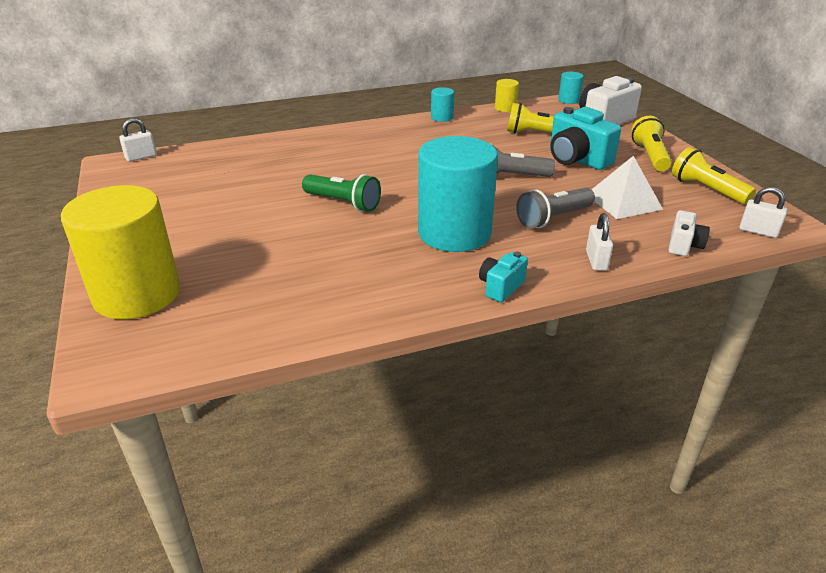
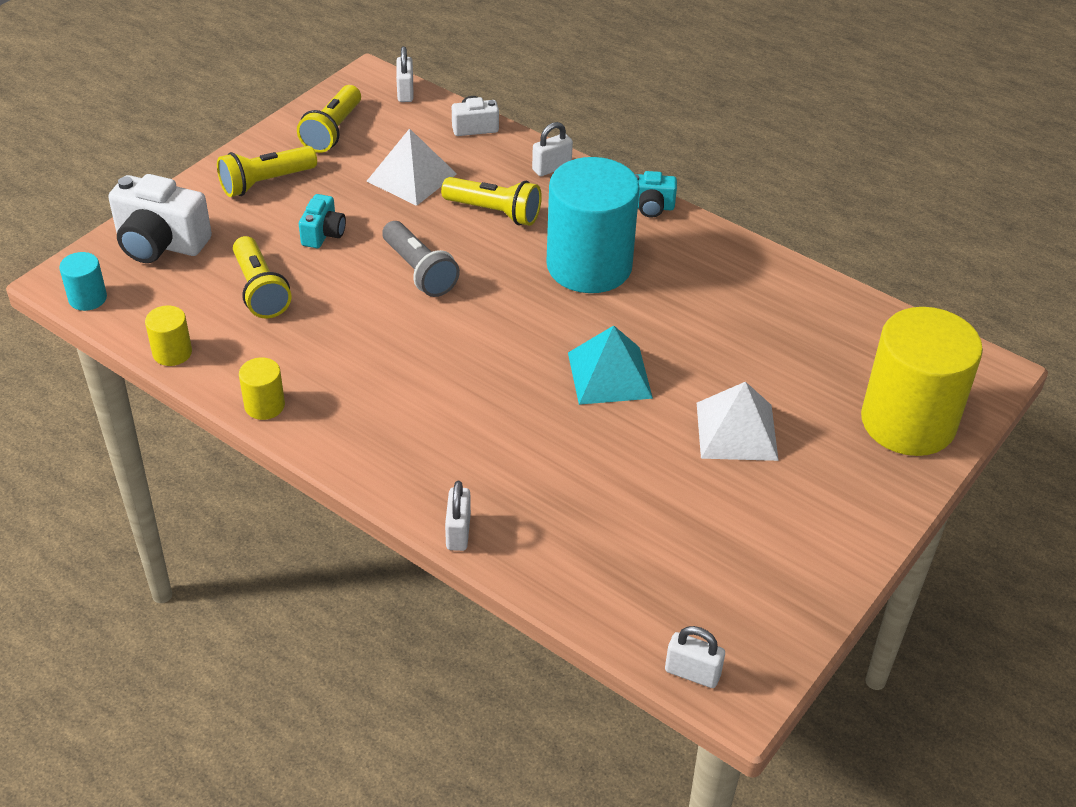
camera: 125 degrees left, 10 degrees up
green flashlight [302,174,381,212] -> turquoise pyramid [568,325,653,405]
turquoise cylinder [431,87,454,122] -> yellow cylinder [239,357,285,420]
grey flashlight [516,188,595,229] -> yellow flashlight [441,177,542,226]
turquoise camera [550,107,621,170] -> turquoise camera [299,194,346,248], size x0.55
none -> white padlock [445,481,471,551]
none -> white pyramid [697,382,779,461]

